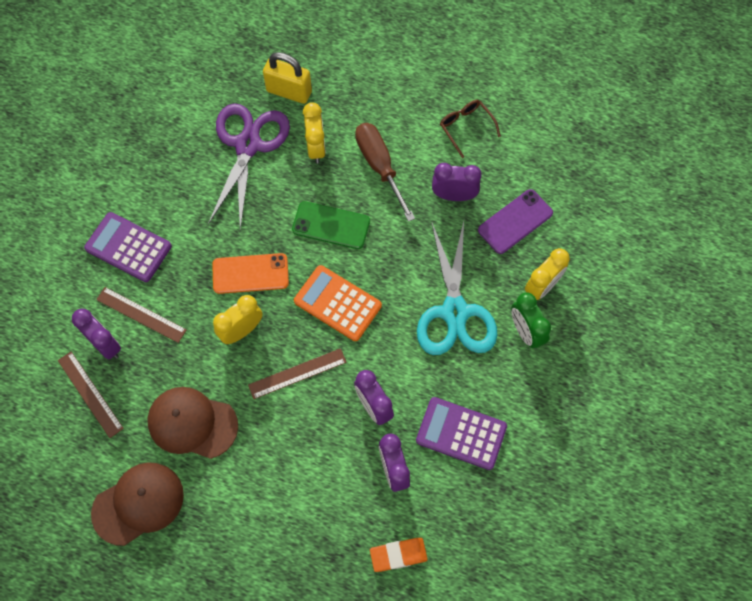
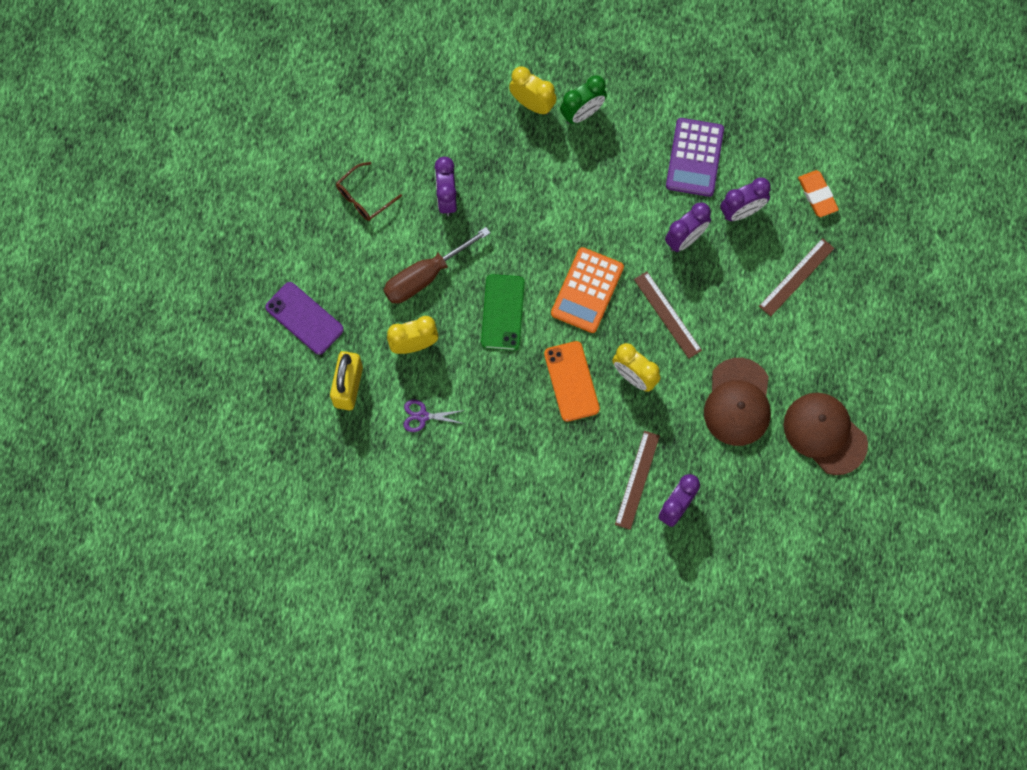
camera: 100 degrees left, 5 degrees up
brown ruler [58,351,124,438] -> brown ruler moved to [759,238,834,316]
purple calculator [84,212,172,282] -> none
purple scissors [208,103,290,230] -> purple scissors [403,400,465,432], size x0.41
turquoise scissors [417,221,498,355] -> none
purple phone [478,189,553,254] -> purple phone moved to [265,282,344,355]

